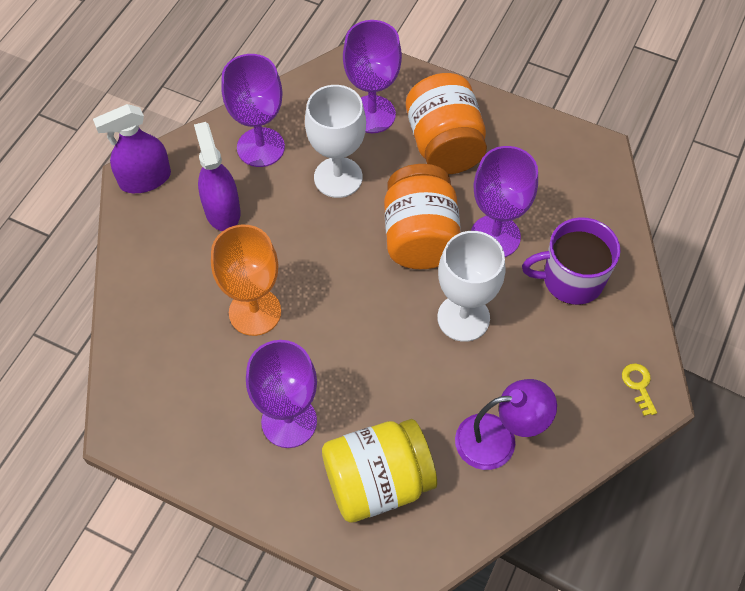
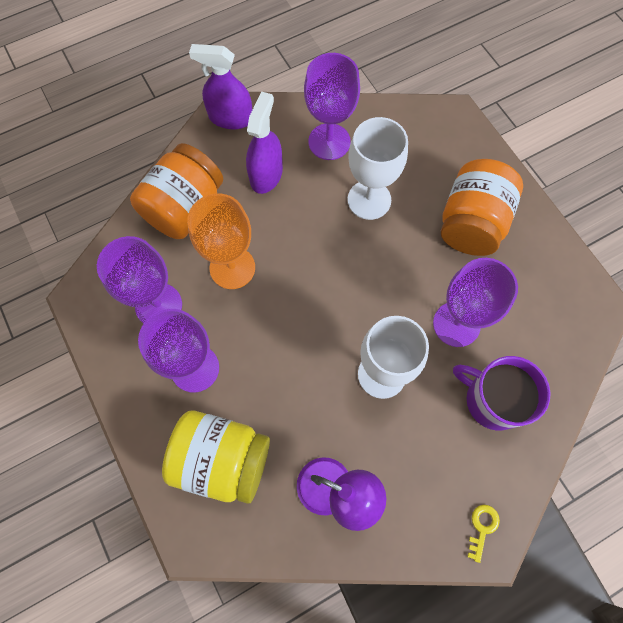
camera: 35 degrees right, 10 degrees up
purple goblet [343,20,402,133] -> purple goblet moved to [97,236,182,324]
orange jar [384,164,461,269] -> orange jar moved to [130,143,223,239]

